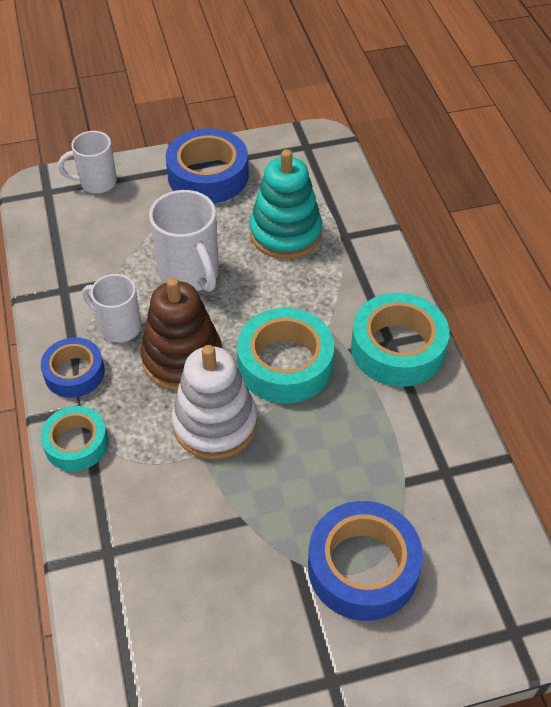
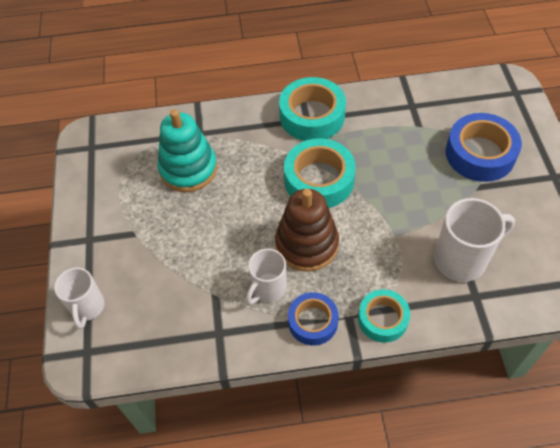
camera: 80 degrees left, 5 degrees up
white mug [149,190,219,292] -> white mug moved to [434,198,515,282]
blue tape [165,128,249,203] -> none
white stacking toy [171,345,257,459] -> none

